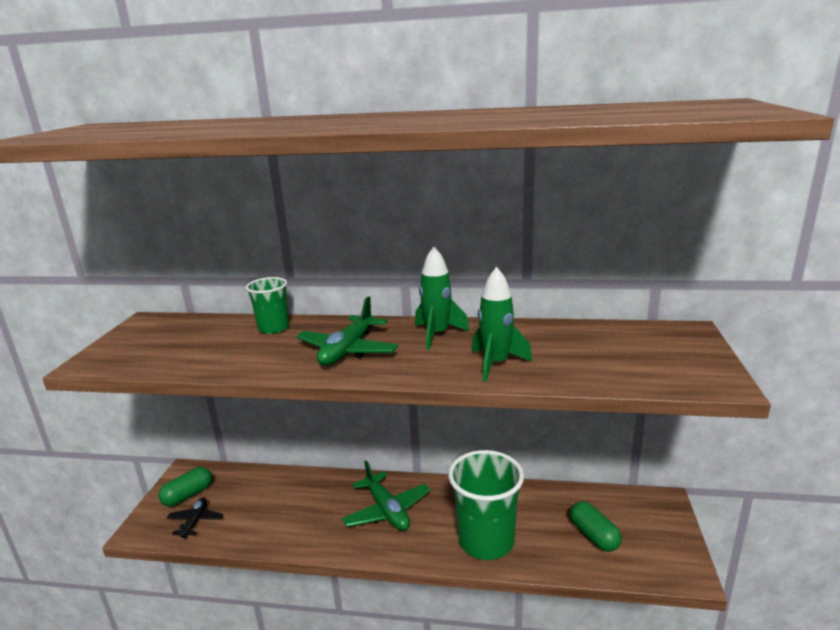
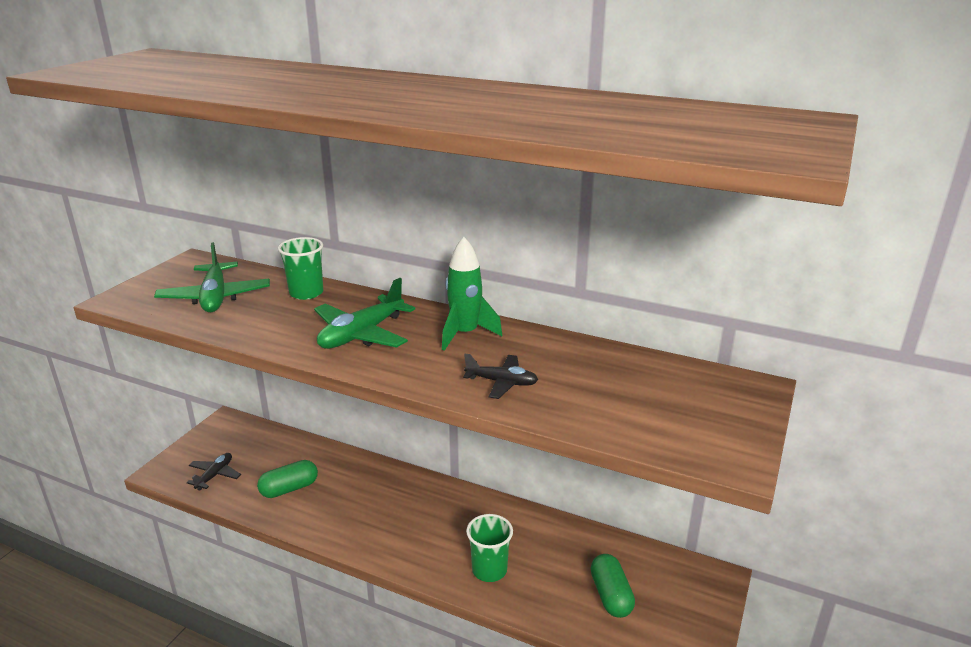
camera: 15 degrees right, 5 degrees up
green capsule [159,467,212,507] -> green capsule moved to [257,460,318,498]
green plane [342,461,430,531] -> green plane moved to [154,242,270,312]
green cup [448,450,524,560] -> green cup [466,514,513,582], size x0.57
green rocket [472,267,532,382] -> black plane [463,354,538,399]

